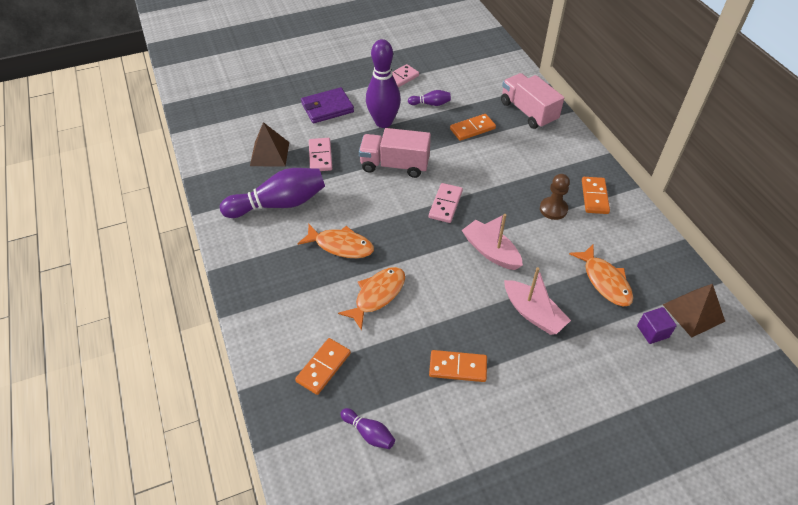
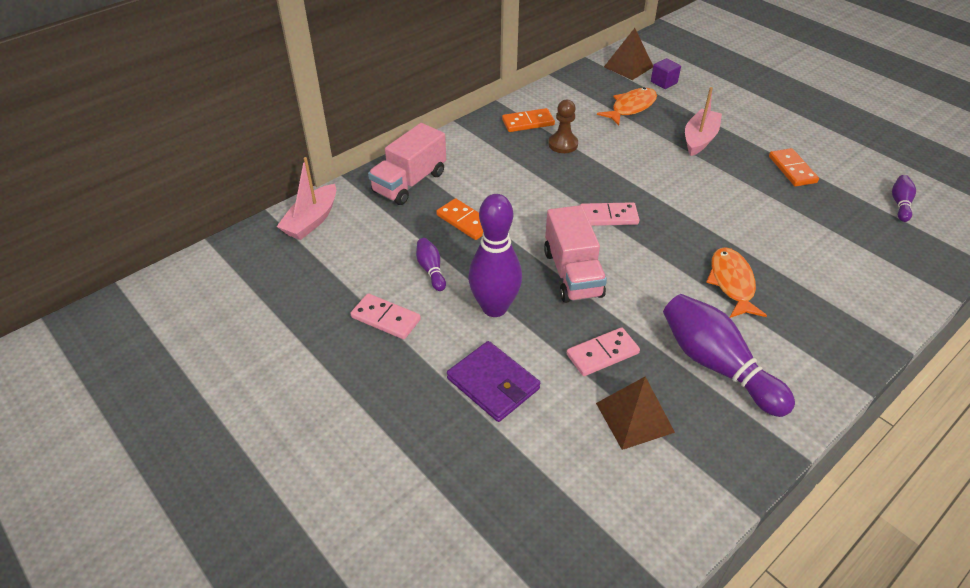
camera: 110 degrees left, 5 degrees down
orange domino [295,338,351,395] -> none
orange fish [338,267,405,330] -> none
pink boat [462,214,523,270] -> pink boat moved to [276,157,336,240]

